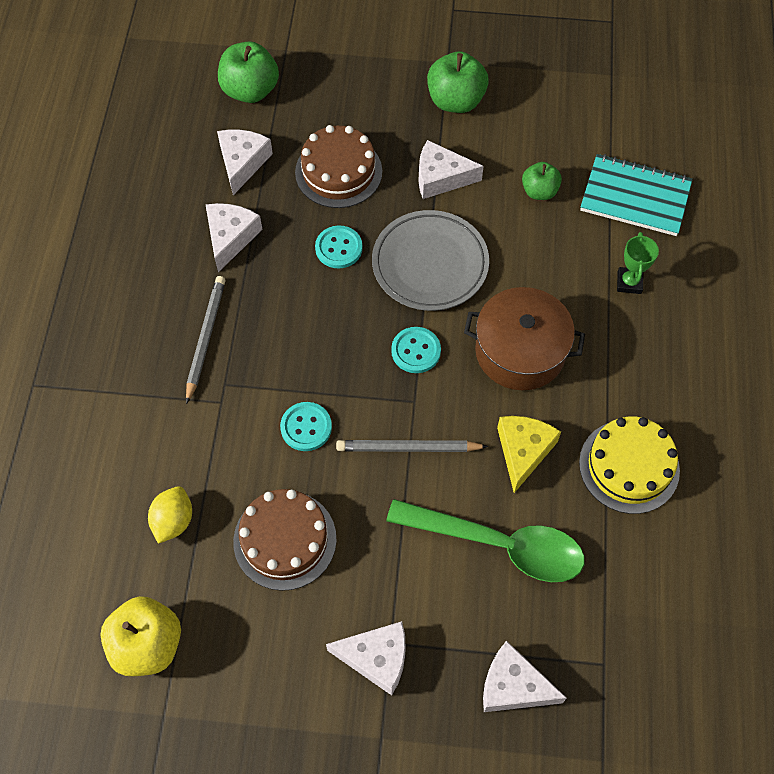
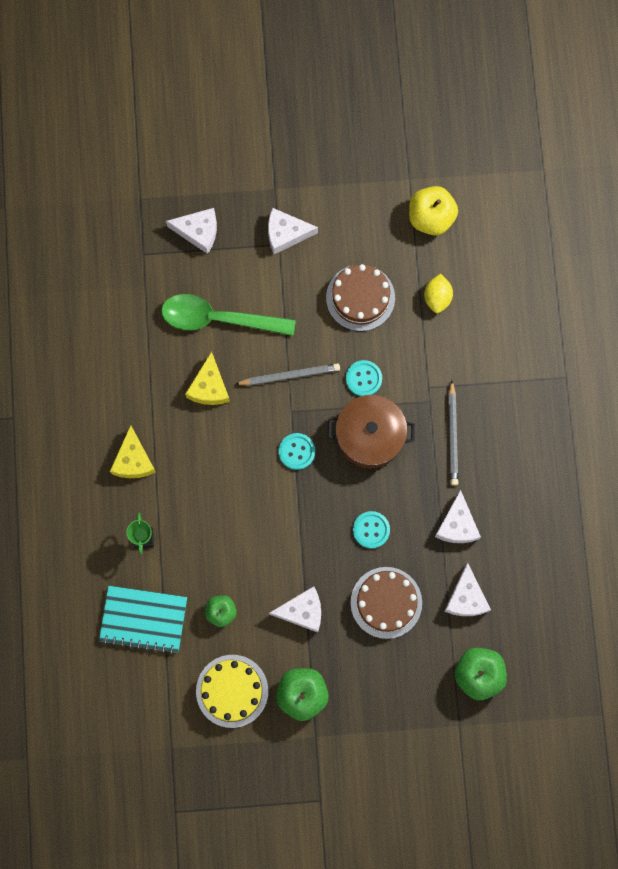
camera: 170 degrees right, 15 degrees up
grey plate [372,210,489,311] -> none
brown pot [464,287,585,390] -> brown pot moved to [328,395,415,469]
yellow cake [579,417,680,514] -> yellow cake moved to [196,655,268,728]
none -> yellow cheese [110,425,156,478]

